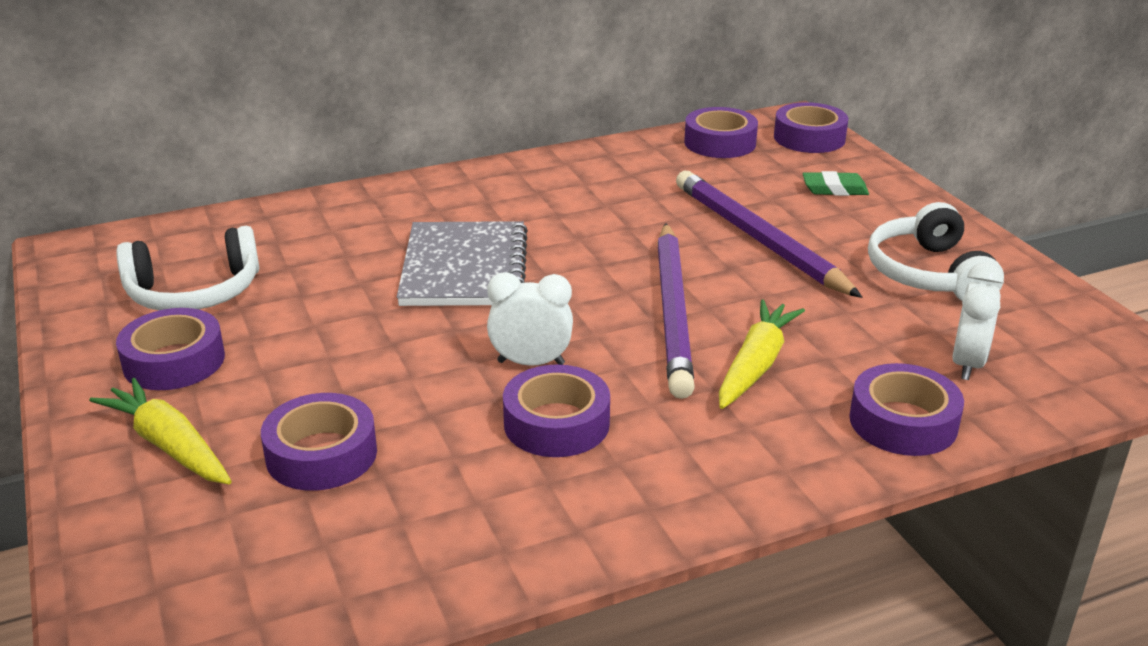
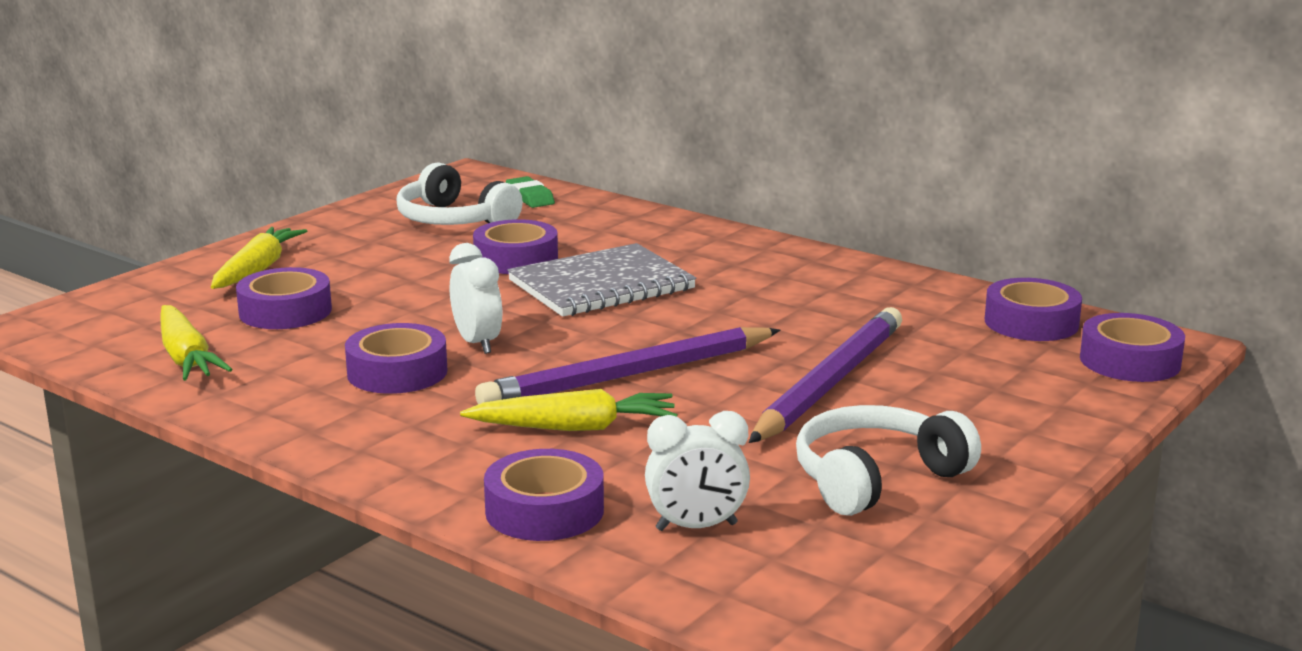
camera: 60 degrees right, 10 degrees down
purple tape [116,308,225,390] -> purple tape moved to [473,219,558,274]
green eraser [802,171,869,196] -> green eraser moved to [506,176,555,208]
none -> yellow carrot [160,305,233,381]

